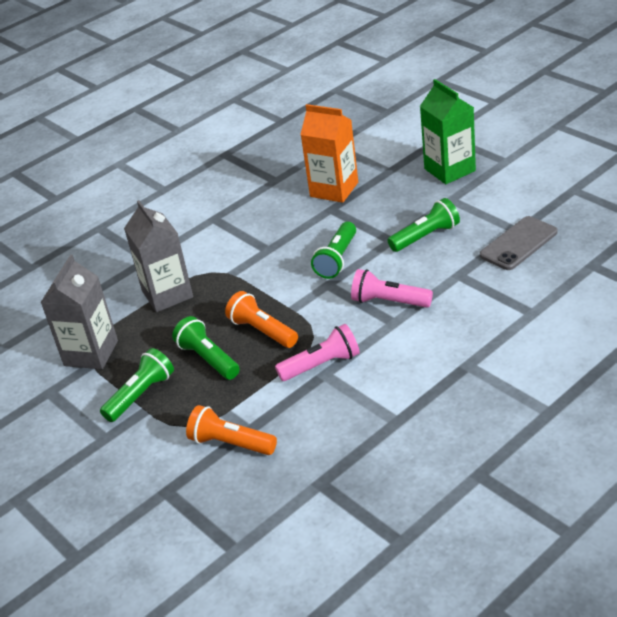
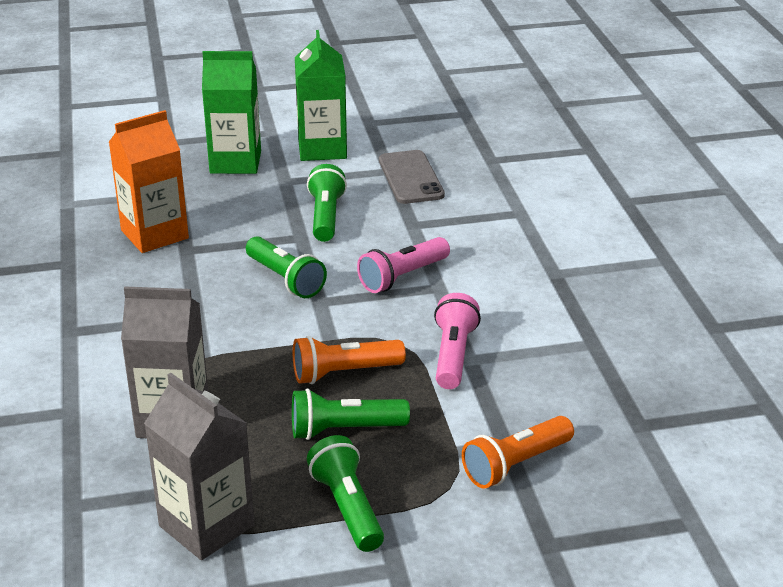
camera: 65 degrees left, 5 degrees down
none -> green carton [295,30,347,161]

